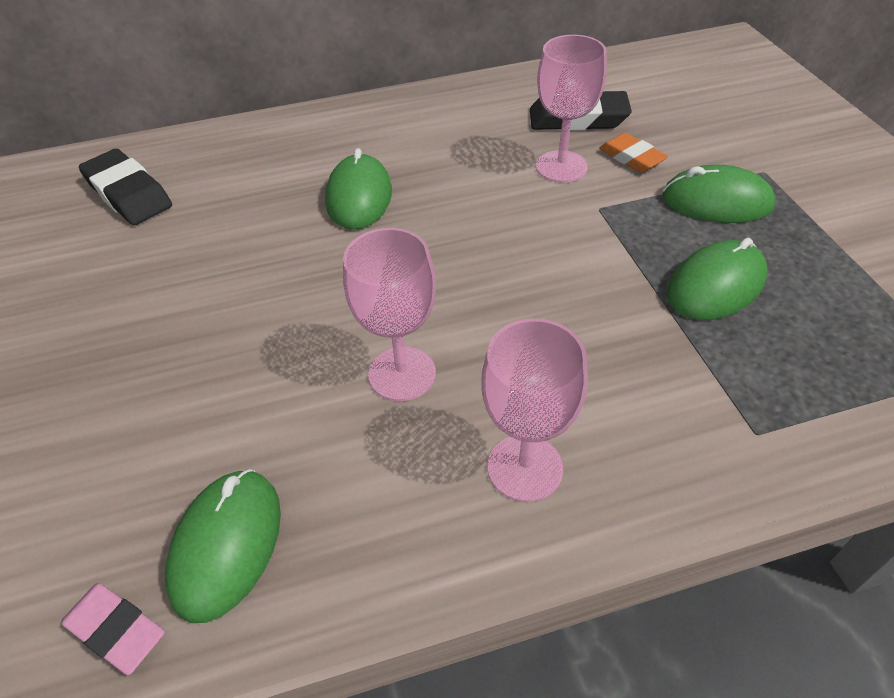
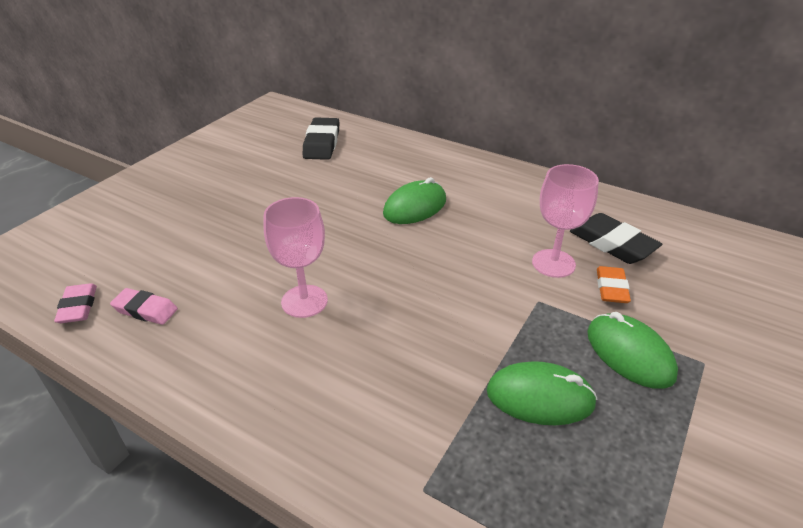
camera: 45 degrees right, 10 degrees down
green mouse [165,469,281,623] -> pink eraser [110,288,178,325]
pink goblet [481,319,588,502] -> none

